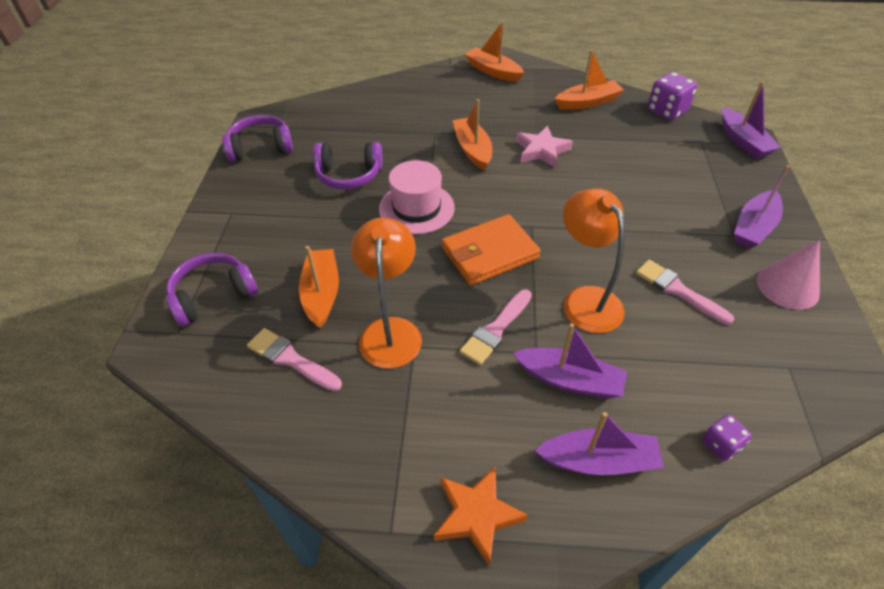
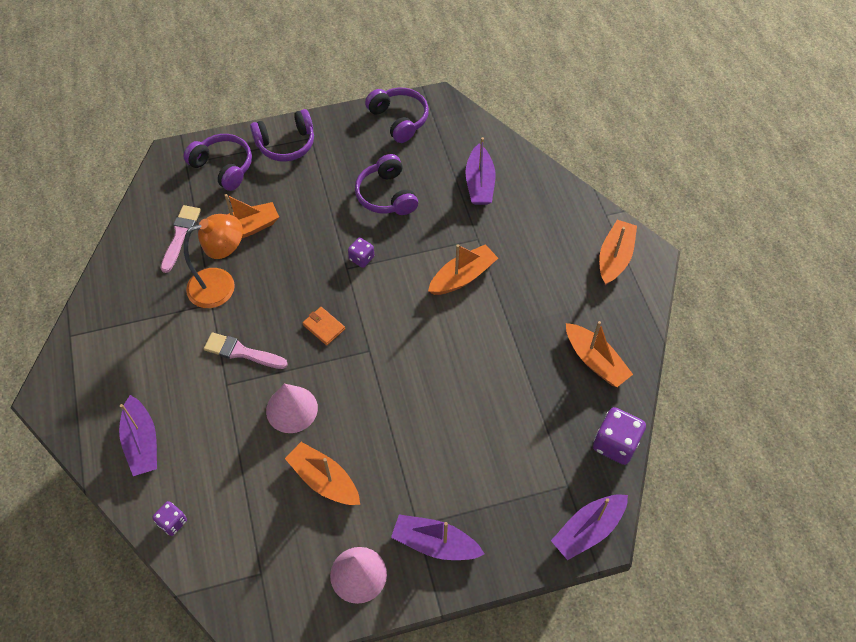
camera: 70 degrees right, 10 degrees up
pink hat [379,160,455,234] -> purple dice [348,238,374,268]
orange star [434,466,528,566] -> none
orange wallet [442,214,541,286] -> orange wallet [303,307,345,345], size x0.49
purple boat [513,323,627,399] -> purple boat moved to [465,137,495,205]
pink star [516,126,573,168] -> none
orange lamp [563,188,625,333] -> pink cone [266,383,318,433]
pink brush [636,260,734,325] -> orange boat [285,442,360,505]
none -> purple headphones [250,109,314,162]

